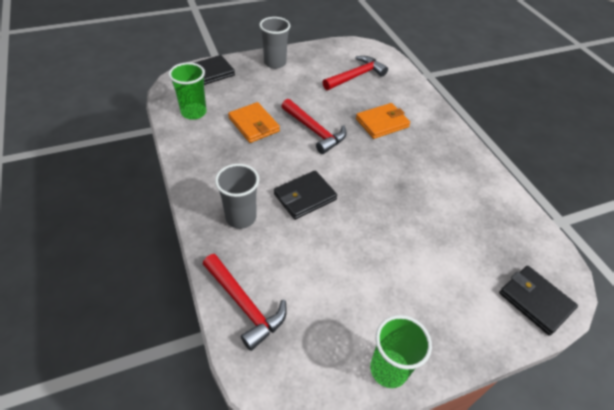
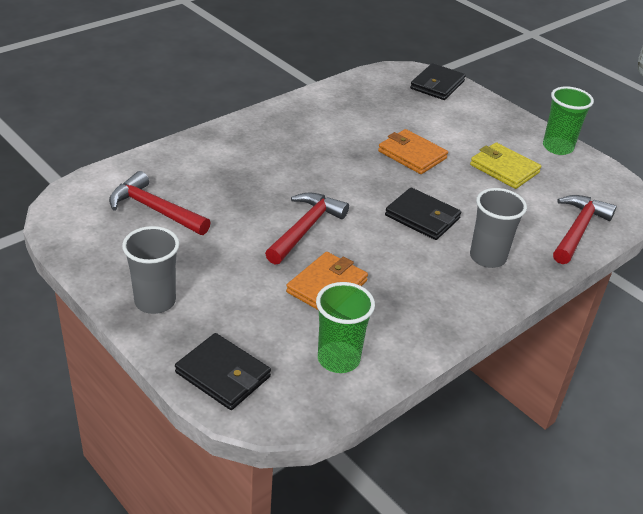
camera: 110 degrees left, 10 degrees down
orange wallet [356,103,410,139] -> orange wallet moved to [378,129,448,174]
none -> yellow wallet [470,142,541,189]

